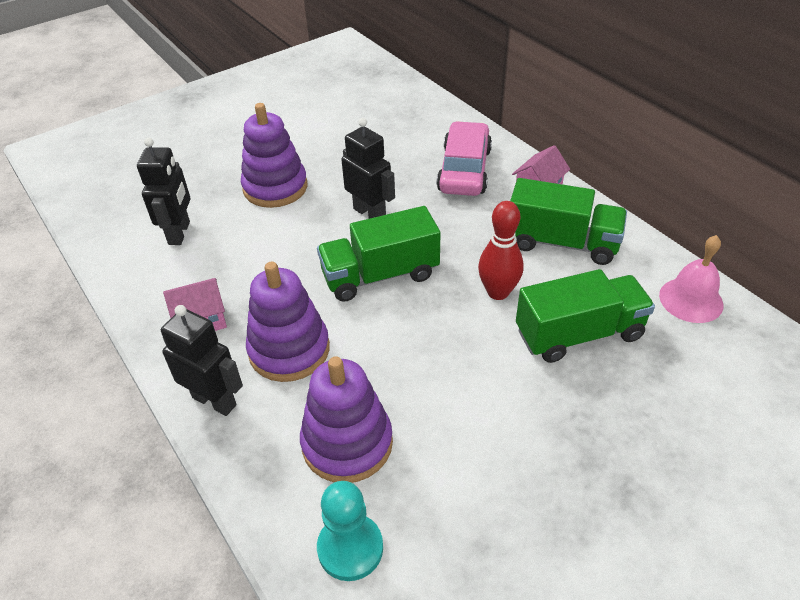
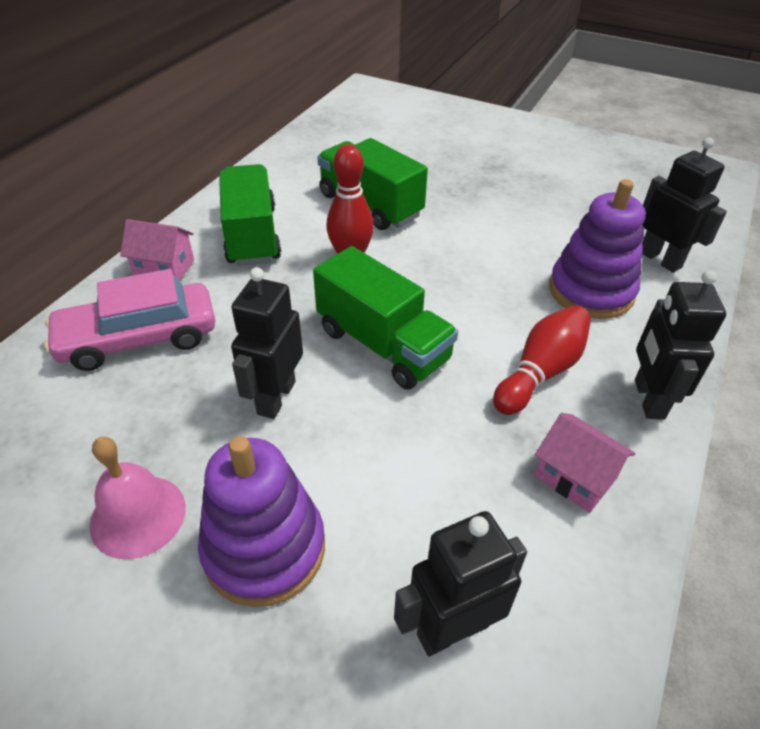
camera: 120 degrees left, 0 degrees up
purple stacking toy [246,262,330,382] -> red bowling pin [493,305,591,415]
turquoise pawn [317,481,383,581] -> black robot [642,137,727,273]
pink bell [659,235,723,323] -> pink bell moved to [90,437,186,559]

